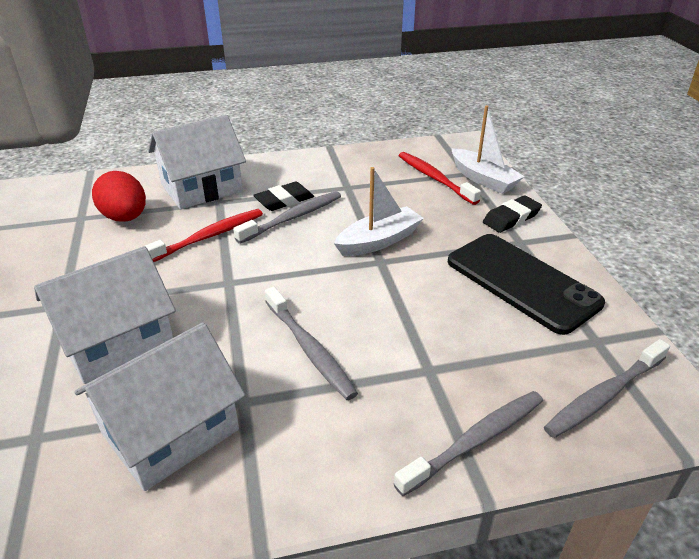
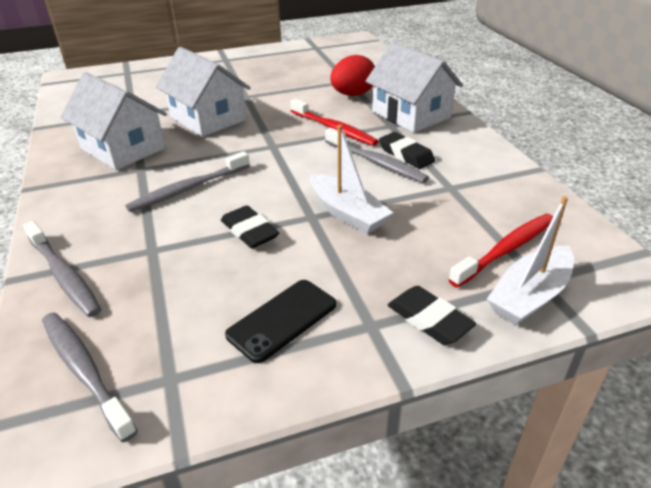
camera: 85 degrees right, 0 degrees up
black phone [448,234,605,335] -> black phone [225,280,336,363], size x0.60
none -> black eraser [221,205,279,248]

